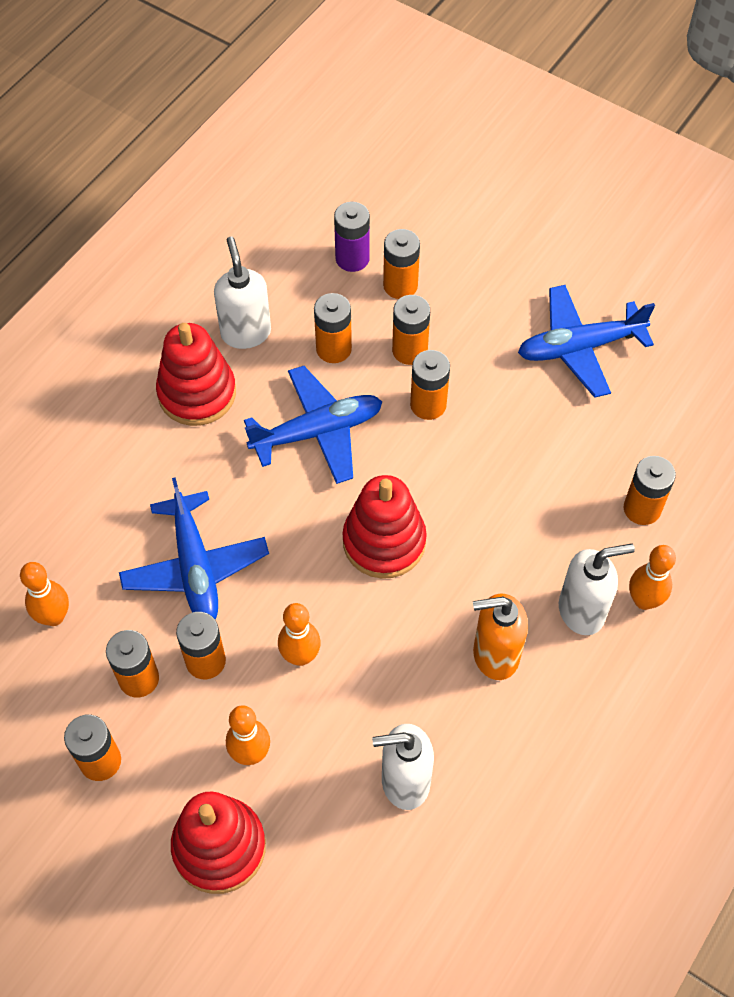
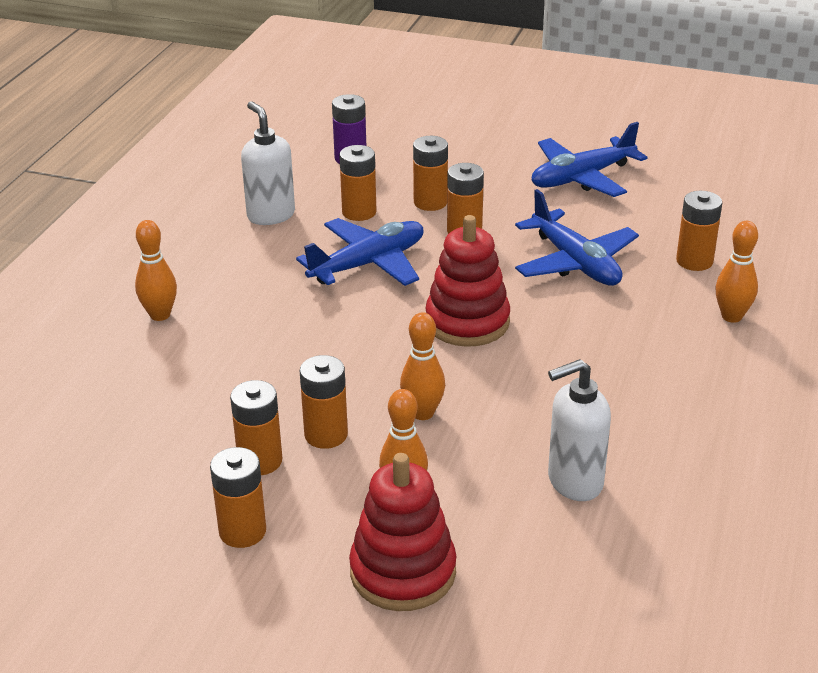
camera: 15 degrees left, 25 degrees down
orange bowling pin [20,562,69,626] -> orange bowling pin moved to [135,220,177,321]
blue plane [119,477,269,619] -> blue plane moved to [515,189,639,286]
red stacking toy [156,323,236,426] -> none
orange battery [383,229,420,299] -> none
orange soap dispenser [473,594,528,680] -> none
white soap dispenser [559,543,635,635] -> none

